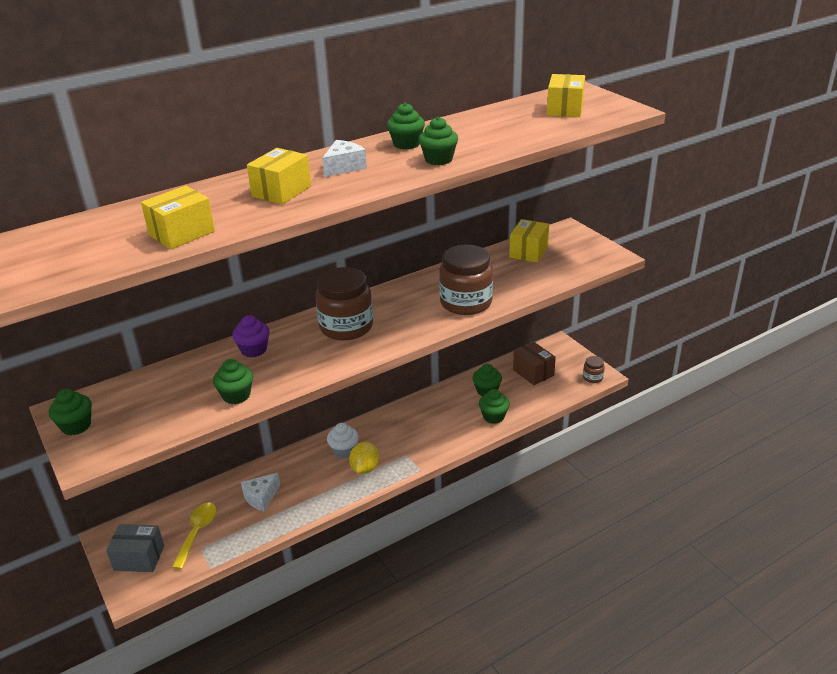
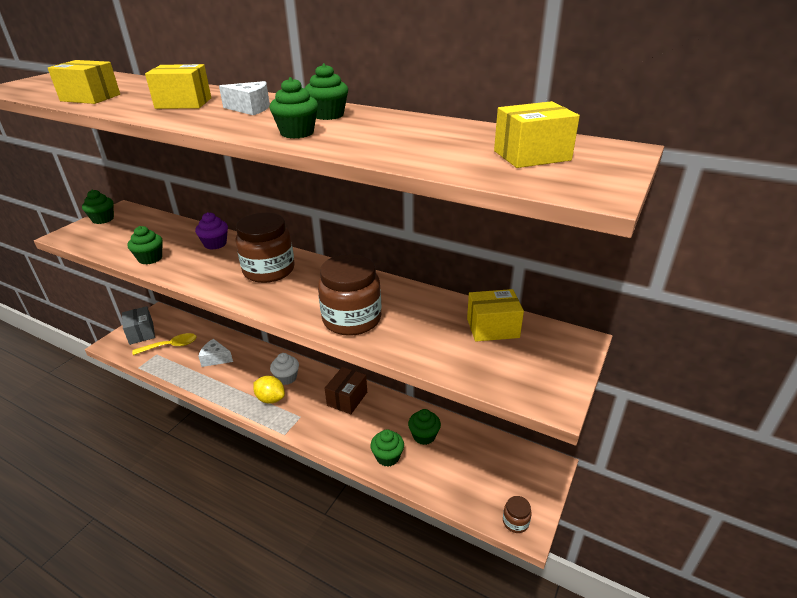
camera: 60 degrees right, 0 degrees up
yellow lemon [349,442,379,474] -> yellow lemon turned 45 degrees clockwise [253,376,285,404]
brown box [513,342,556,385] -> brown box moved to [325,367,367,414]

